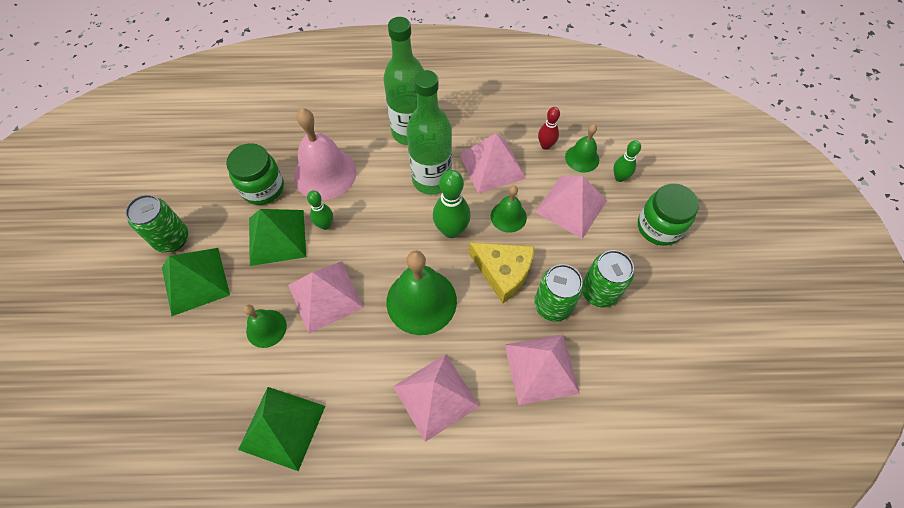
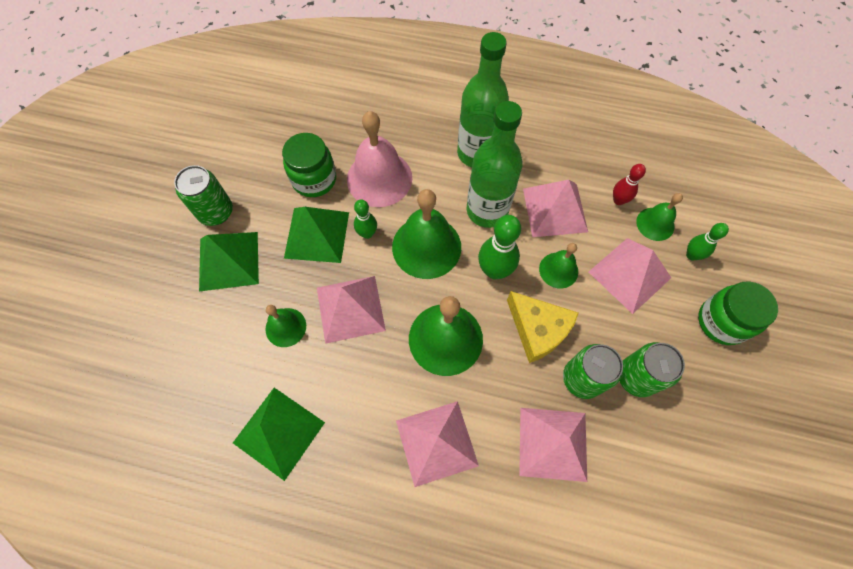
camera: 15 degrees right, 5 degrees up
none -> green bell [392,189,461,279]

